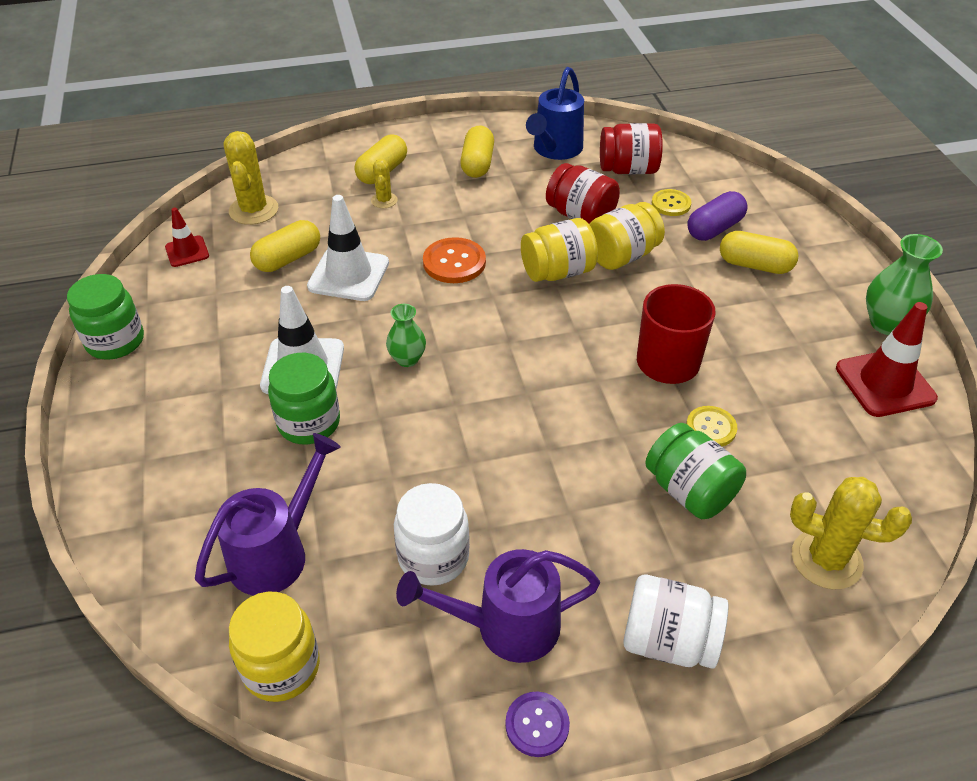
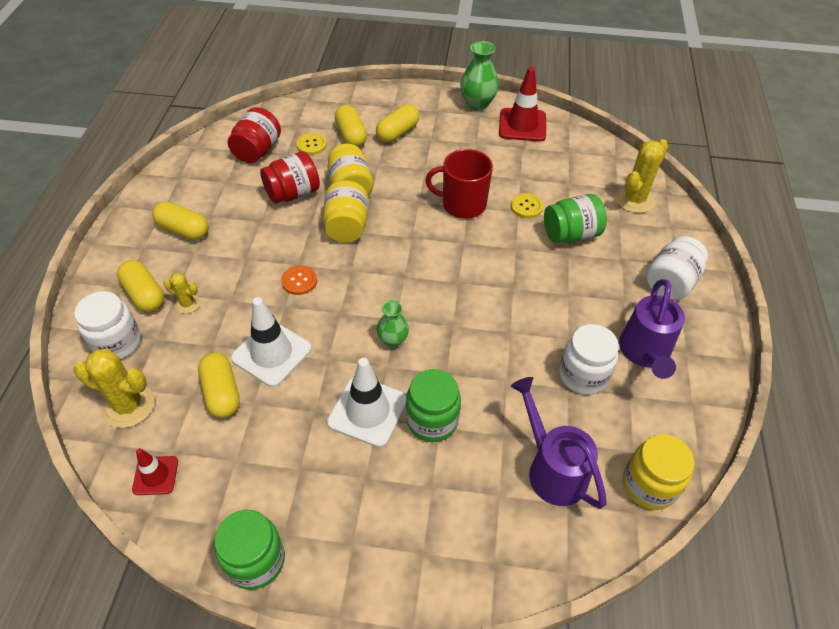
camera: 70 degrees left, 5 degrees up
orange button [423,237,486,283] -> orange button [281,265,317,295], size x0.67
purple button [505,691,570,757] -> none
blue watering can [526,67,584,160] -> none
purple capsule [687,191,748,241] -> yellow capsule [335,105,367,147]
none -> white jar [74,291,141,359]

